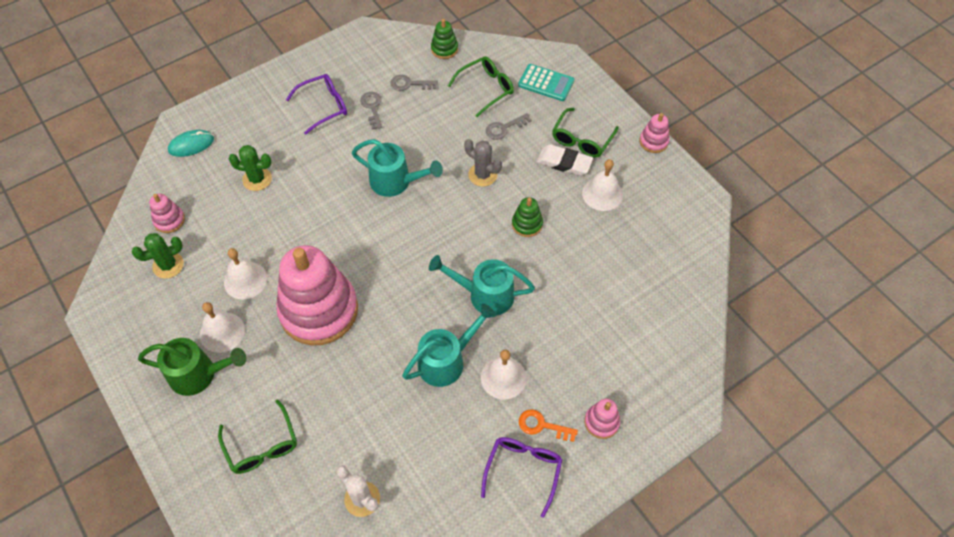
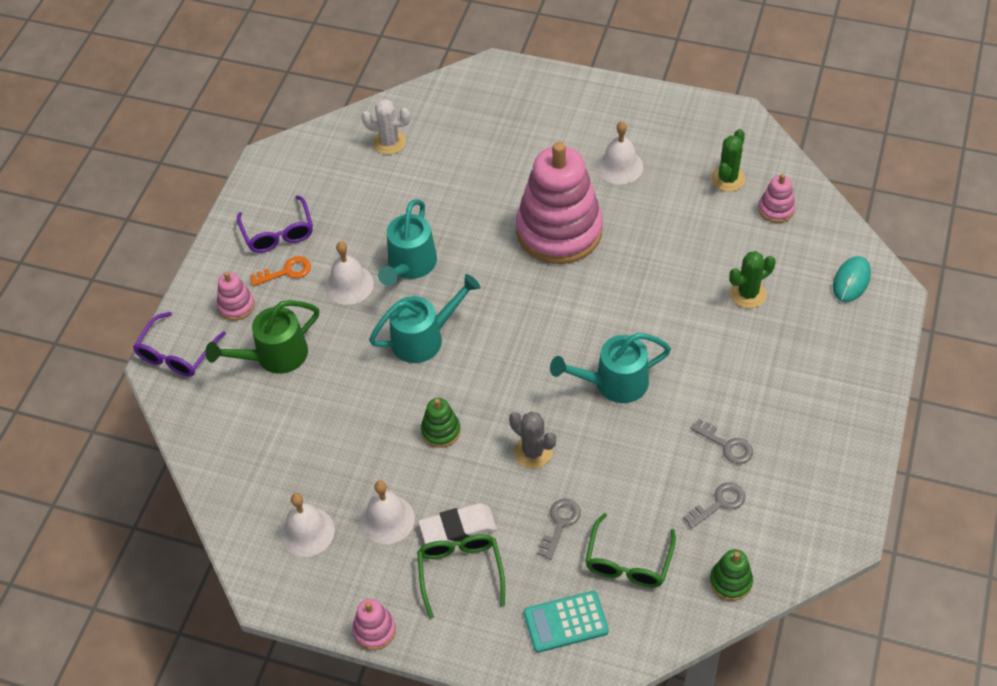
camera: 145 degrees right, 5 degrees down
green watering can [138,338,246,396] -> green watering can moved to [205,300,319,374]
green glasses [218,399,297,474] -> none
white bell [224,248,267,299] -> white bell moved to [280,493,335,557]
purple glasses [286,74,347,135] -> purple glasses moved to [133,312,226,377]
grey cactus [464,139,502,187] -> grey cactus turned 45 degrees clockwise [509,411,556,469]

